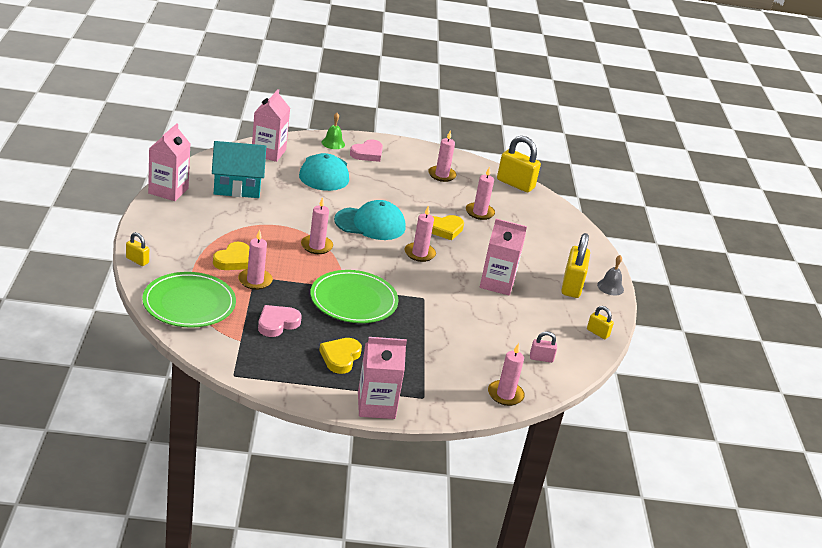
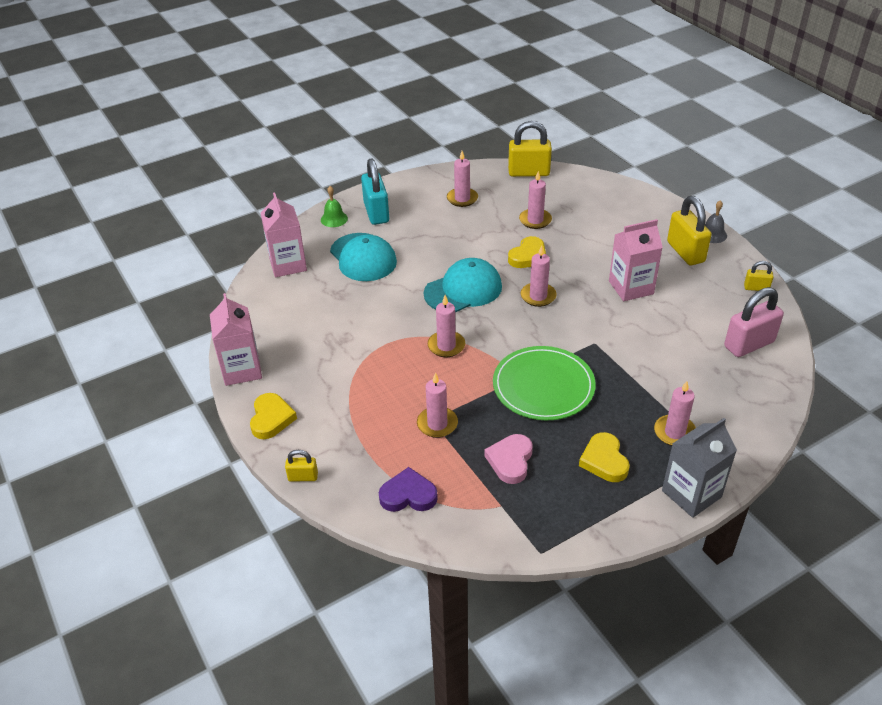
camera: 25 degrees left, 10 degrees up
green plate [142,272,236,328] -> purple heart [379,467,438,512]
turquoise house [212,141,266,198] -> none
yellow heart [213,242,249,270] -> yellow heart moved to [250,393,297,439]
pink heart [350,139,383,162] -> turquoise padlock [361,158,389,225]
pink carton [358,337,407,419] -> grey carton [662,418,737,518]
pink candle [488,343,525,406] -> pink candle moved to [654,381,696,446]
pink padlock [530,331,557,363] -> pink padlock [724,287,784,357], size x1.97

